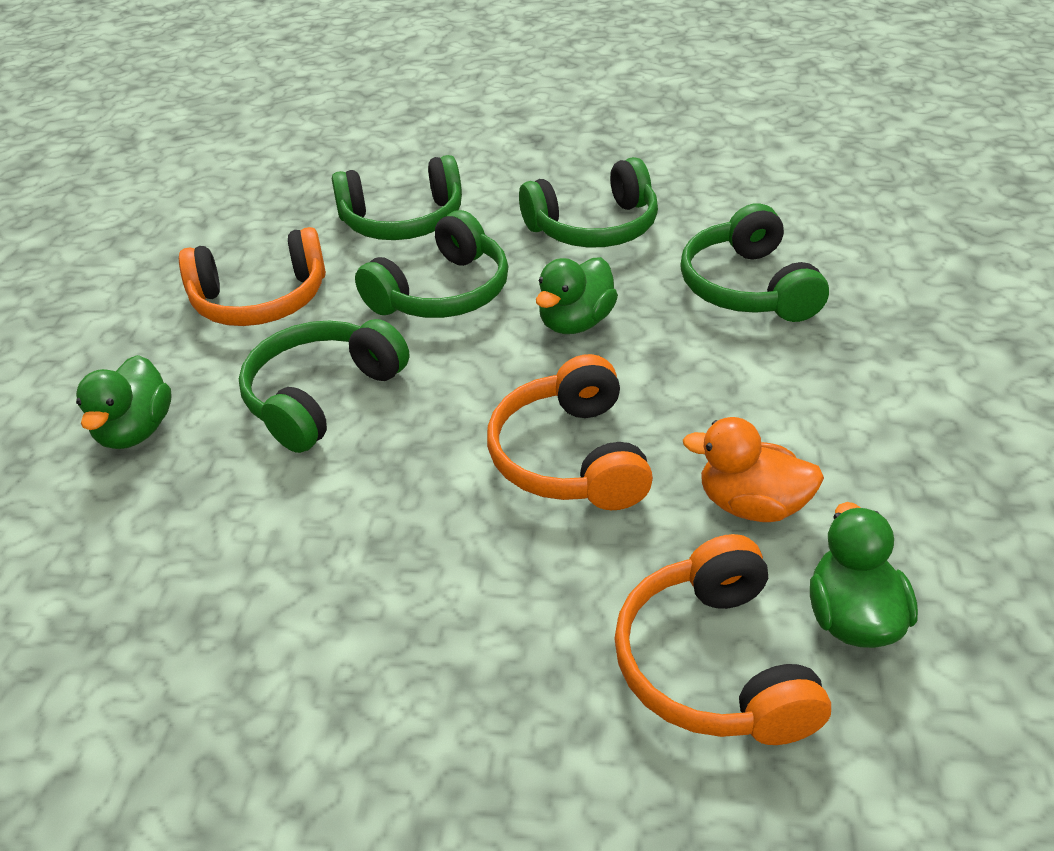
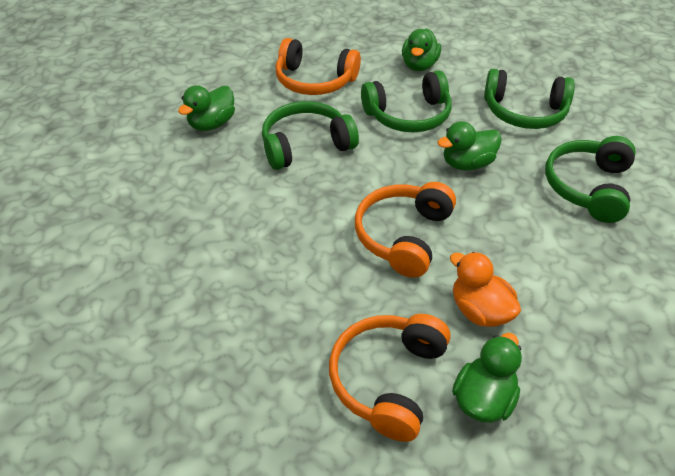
camera: 30 degrees right, 5 degrees up
green headphones [332,155,462,240] -> green duck [402,28,441,71]

